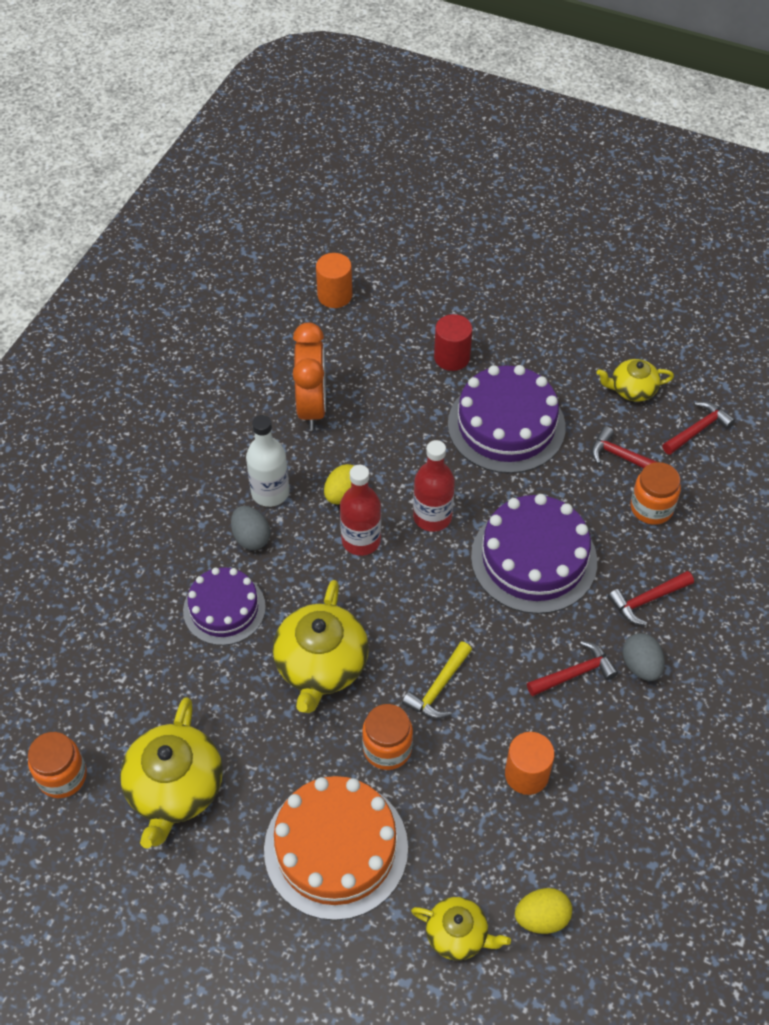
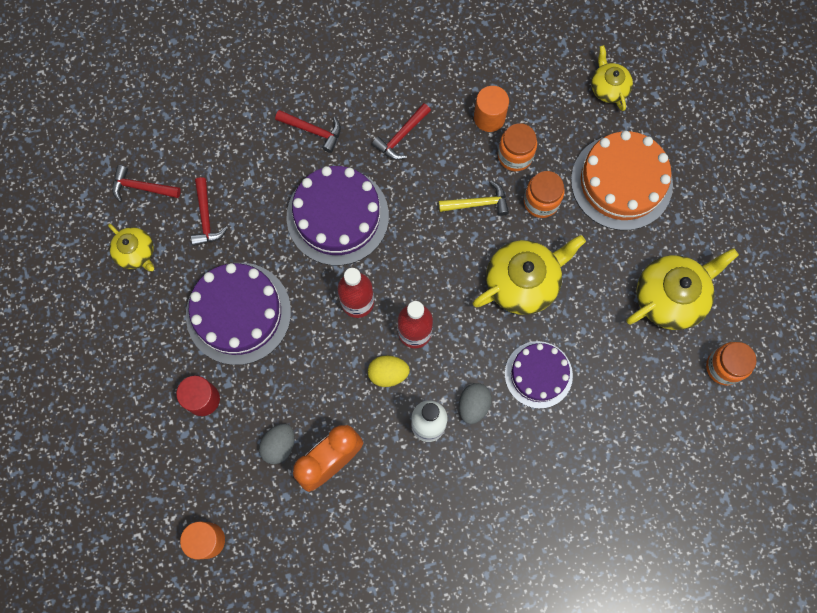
camera: 130 degrees left, 20 degrees up
yellow egg [515,888,572,934] -> none
red hammer [527,641,618,696] -> red hammer turned 75 degrees counterclockwise [372,103,431,160]
grey egg [623,633,665,681] -> grey egg moved to [259,424,294,464]
orange jar [630,462,681,525] -> orange jar moved to [498,123,537,171]

